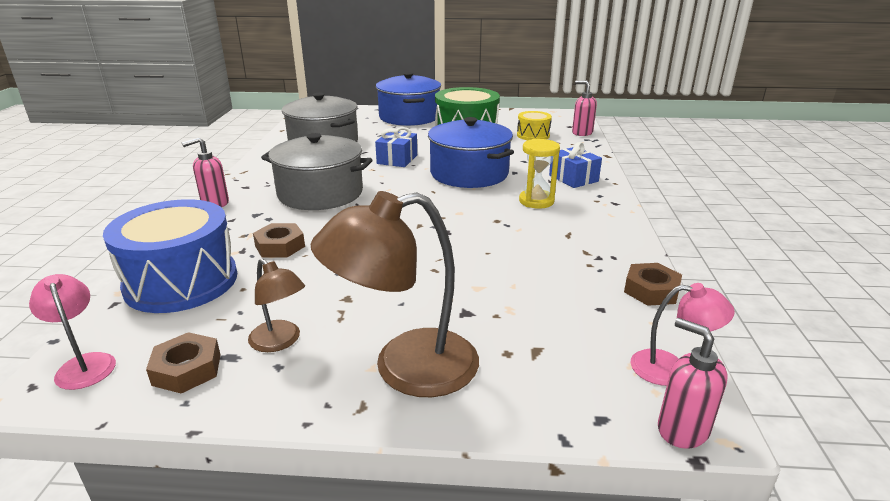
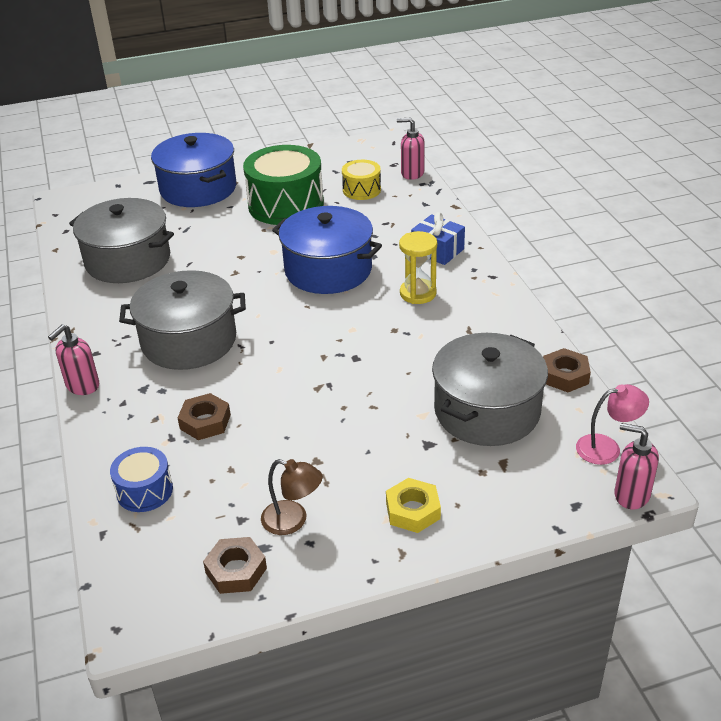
camera: 20 degrees left, 10 degrees up
pink lamp [29,274,116,390] -> none
blue drum [103,199,237,313] -> blue drum [110,447,173,512], size x0.52
brown lamp [311,191,479,397] -> yellow nut [386,478,441,533]
blue gift [375,127,417,167] -> none
none -> grey pot [432,333,548,446]

